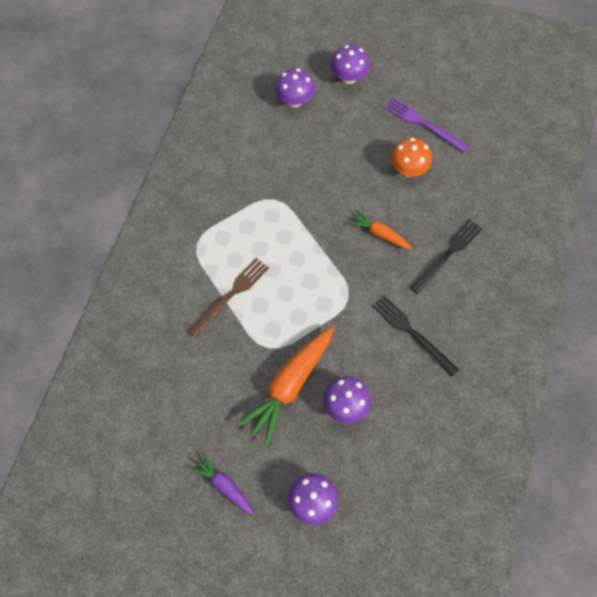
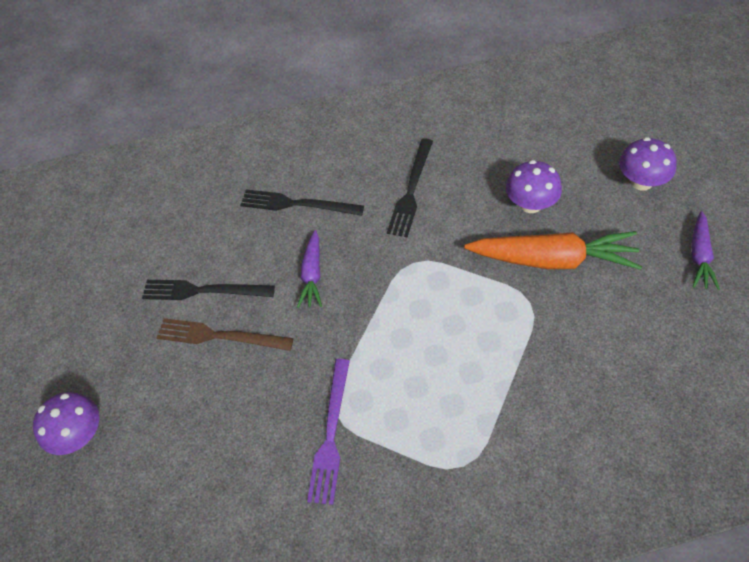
camera: 115 degrees left, 10 degrees down
brown fork [188,258,269,338] -> brown fork moved to [157,318,294,351]
purple mushroom [275,68,315,107] -> none
orange carrot [348,210,413,250] -> purple carrot [297,230,322,308]
purple fork [385,97,469,153] -> purple fork moved to [307,359,350,505]
orange mushroom [391,138,432,177] -> black fork [142,280,275,300]

